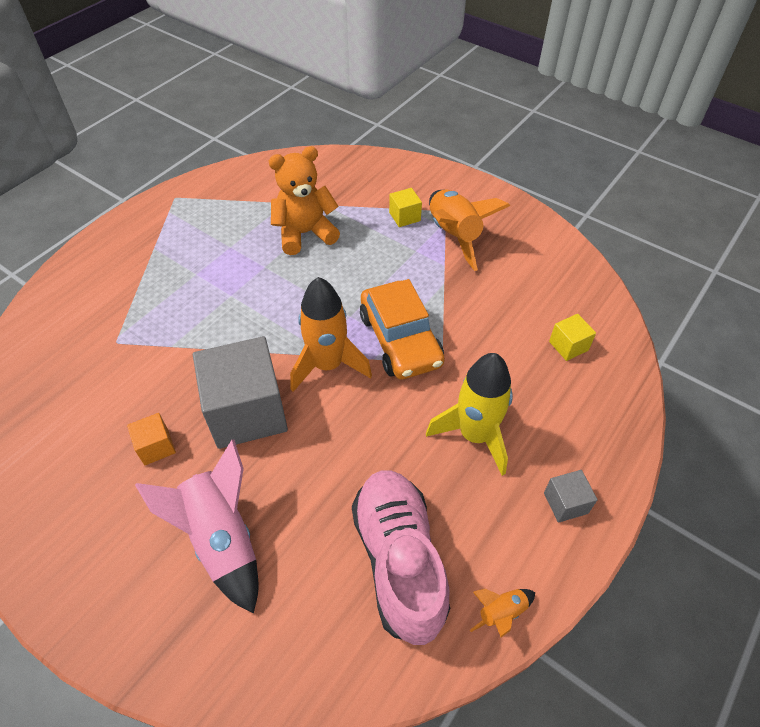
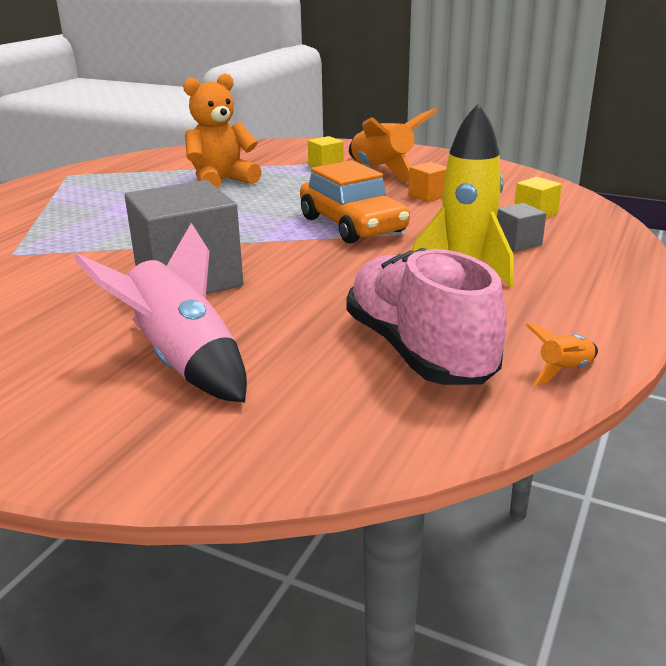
camera: 10 degrees left, 25 degrees down
orange cube [127,413,176,465] -> orange cube moved to [408,162,447,202]
orange rocket [290,277,372,392] -> none
grey cube [544,470,598,523] -> grey cube moved to [497,203,546,252]

